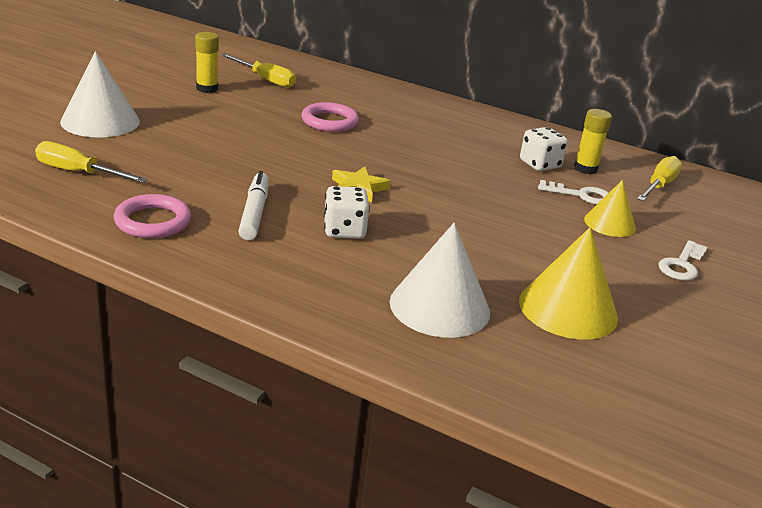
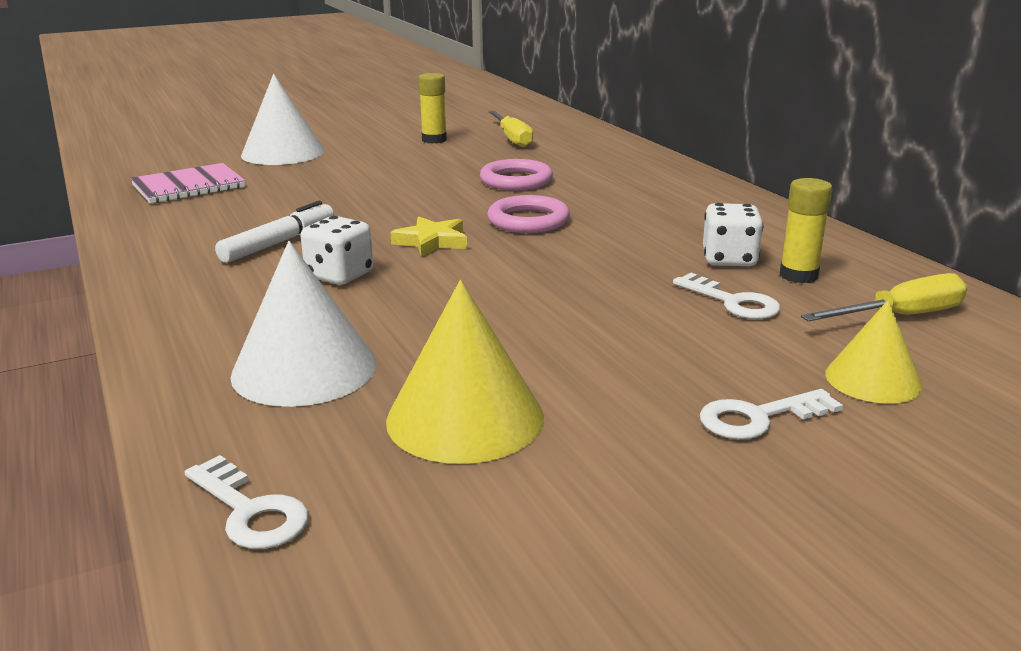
camera: 40 degrees right, 5 degrees down
yellow screwdriver [35,141,147,183] -> pink notebook [130,163,245,203]
pink ring [114,194,191,238] -> pink ring moved to [487,195,570,233]
yellow cone [584,180,636,237] -> yellow cone moved to [825,300,923,404]
none -> white key [184,455,308,549]

